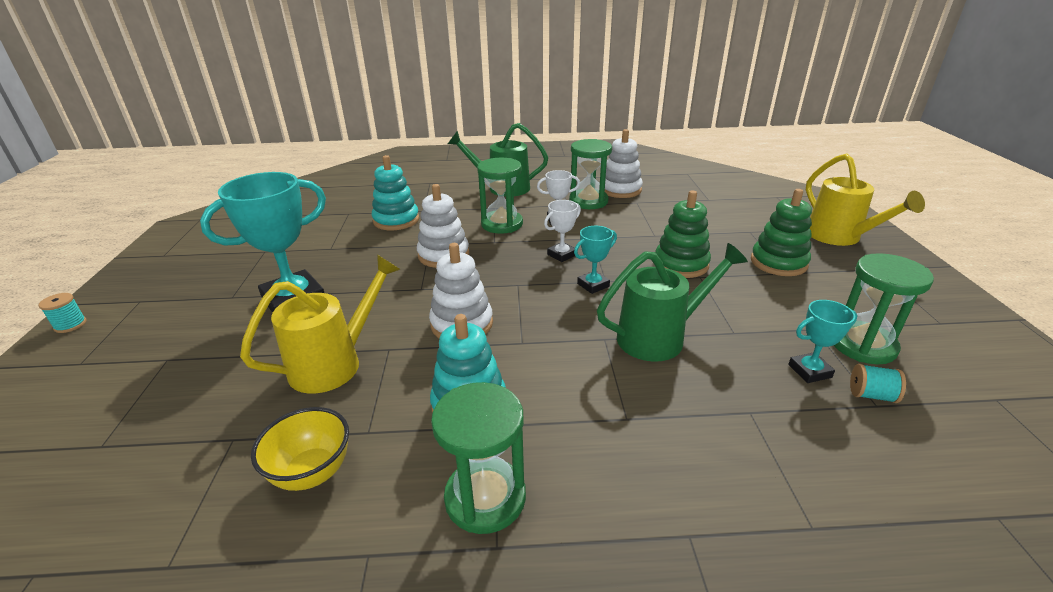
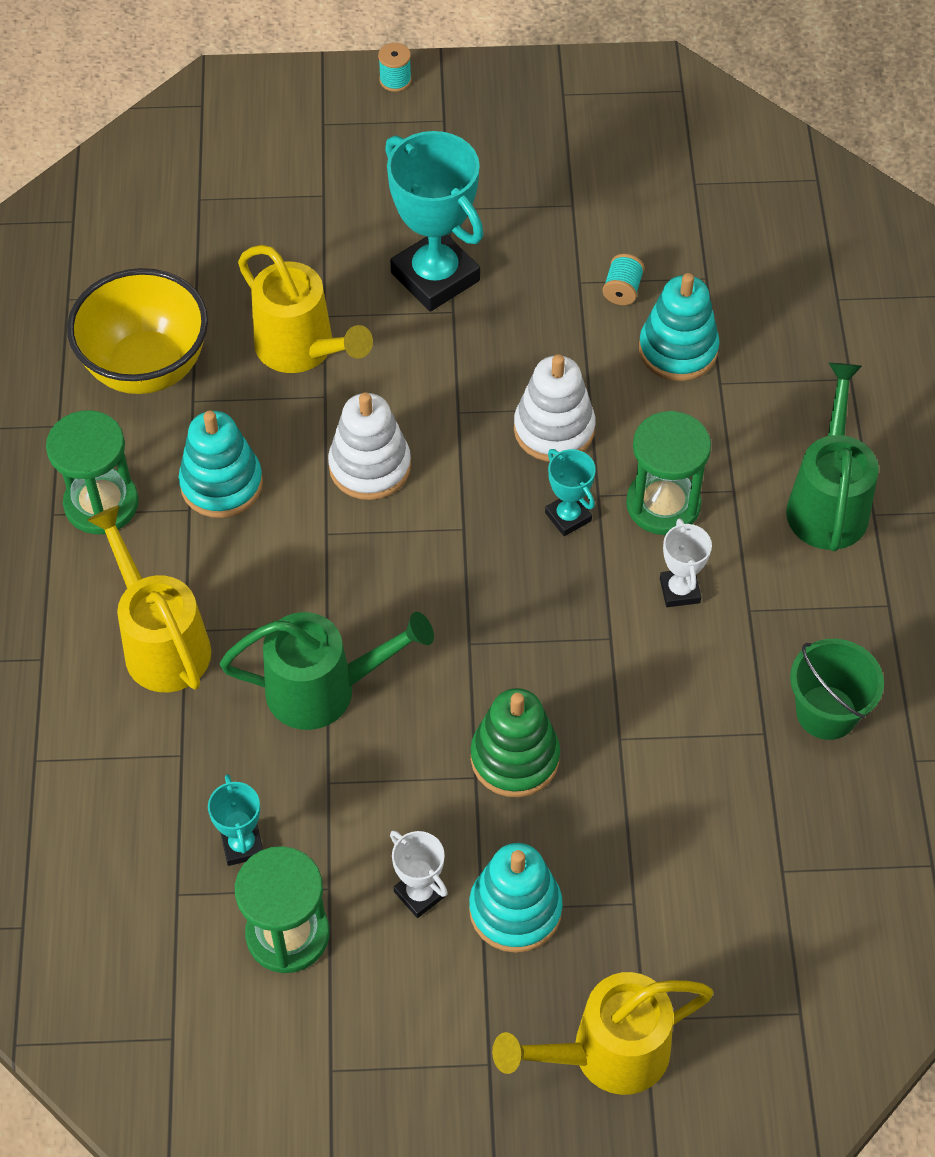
camera: 90 degrees right, 25 degrees up
yellow bowl [251,407,349,491] -> yellow bowl [67,268,208,394], size x1.66
white trophy [544,200,581,262] -> white trophy moved to [390,830,448,918]
green hourglass [569,139,612,209] -> none
turquoise trophy [574,226,617,294] -> turquoise trophy moved to [545,449,596,536]
green watering can [597,243,748,362] -> green watering can turned 75 degrees counterclockwise [220,612,434,730]
white stacking toy [605,129,643,198] -> green bucket [790,639,884,740]
green stacking toy [751,189,812,276] -> turquoise stacking toy [469,843,563,953]
turquoise spool [850,364,906,403] -> turquoise spool moved to [603,254,645,305]
none -> yellow watering can [87,506,211,692]

